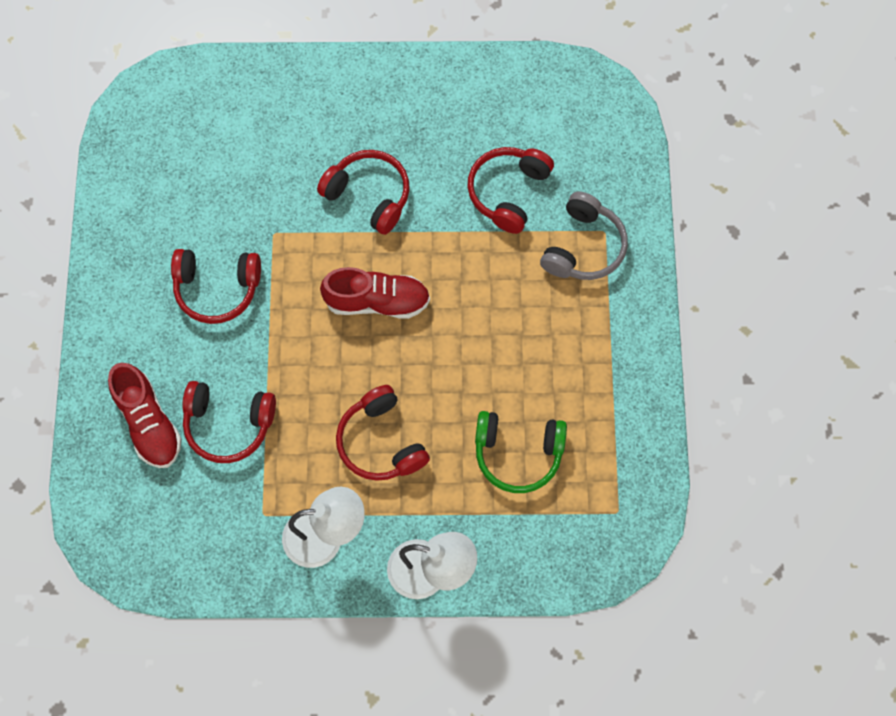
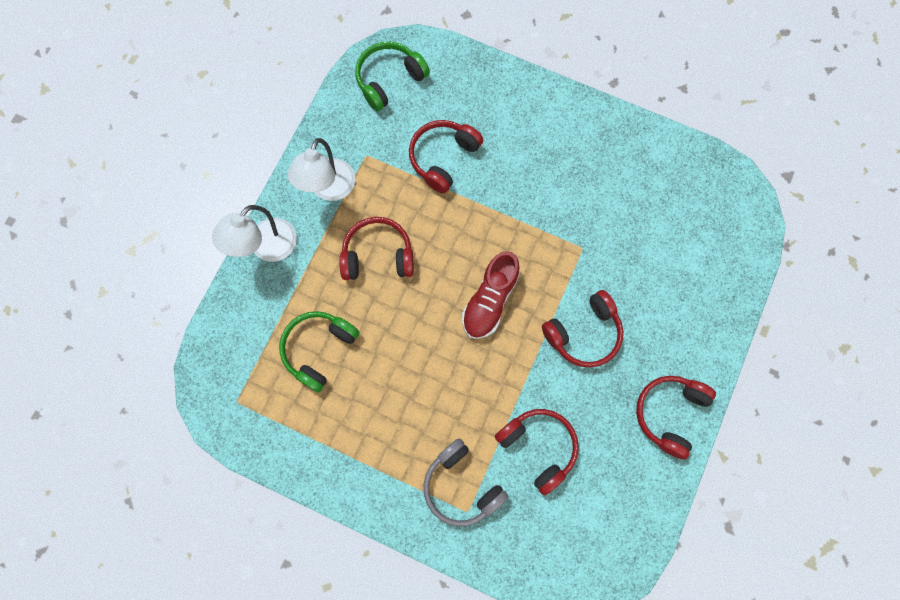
camera: 115 degrees right, 5 degrees up
red shoe [108,363,182,468] -> none
red headphones [171,249,261,324] -> red headphones moved to [636,376,716,459]
none -> green headphones [355,42,430,111]

